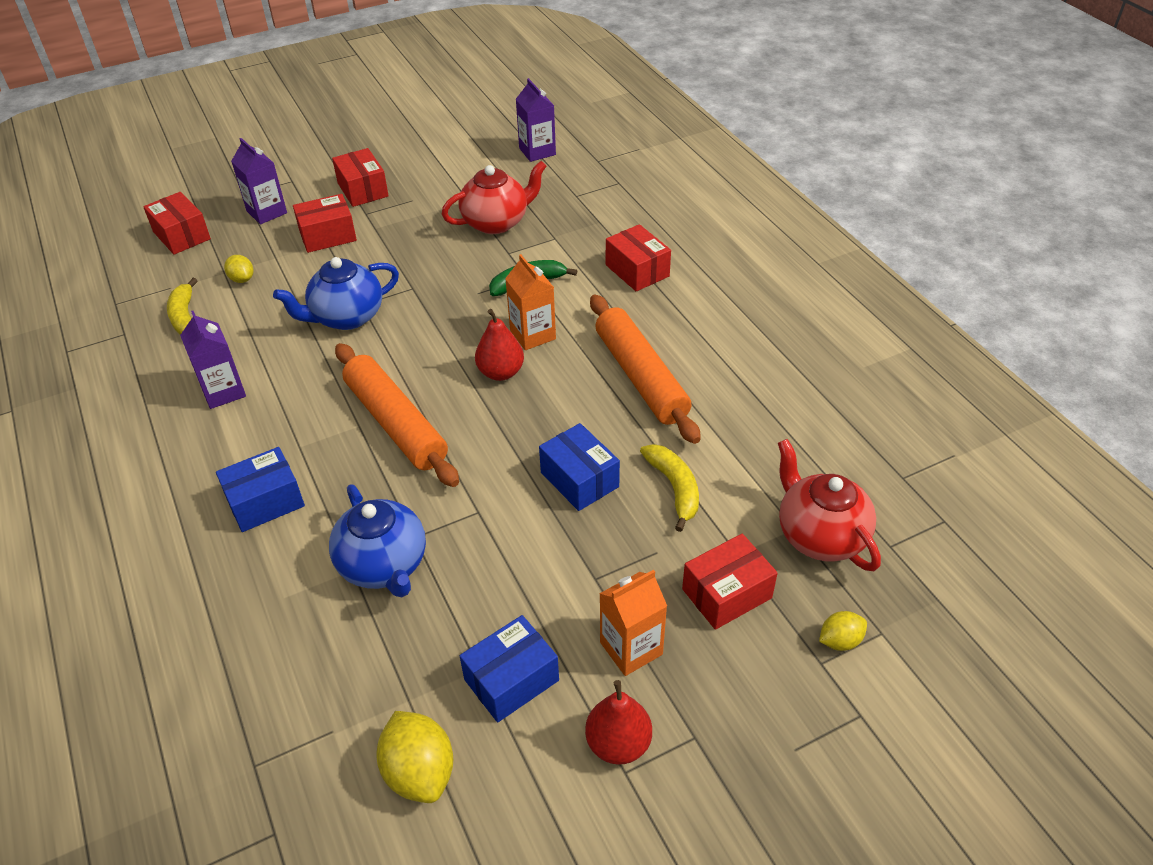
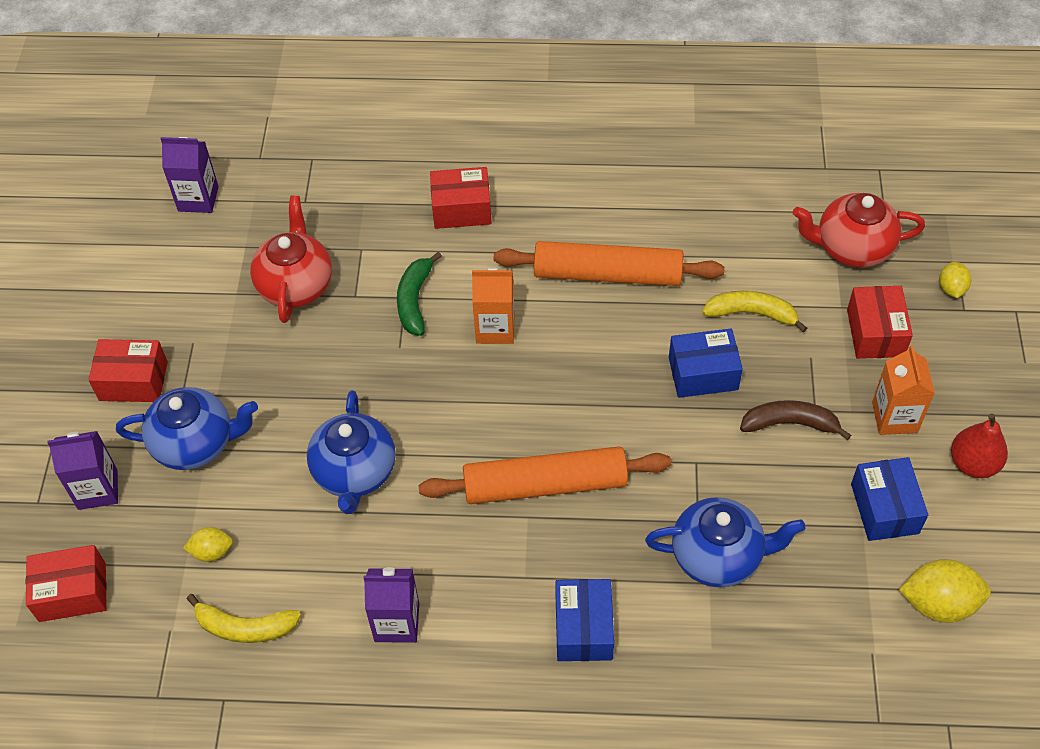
camera: 60 degrees left, 10 degrees up
red box [293,194,357,253] -> blue teapot [116,387,258,470]
red pear [475,309,524,381] -> none
none -> brown banana [740,400,851,440]

